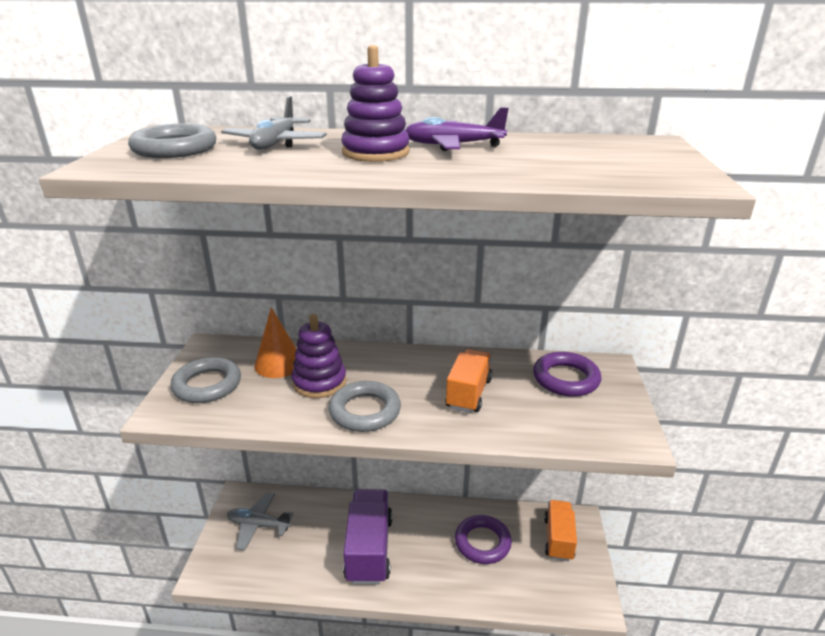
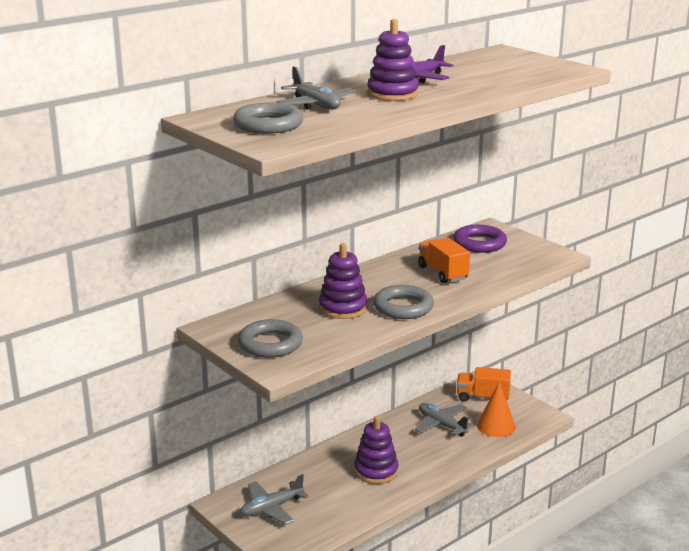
camera: 45 degrees left, 5 degrees down
orange cone [254,307,296,378] -> orange cone moved to [477,381,516,437]
purple truck [343,489,392,585] -> purple stacking toy [354,416,398,484]
purple ring [455,515,512,564] -> grey plane [415,403,474,437]
orange truck [544,500,577,561] -> orange truck turned 45 degrees counterclockwise [457,367,511,402]

